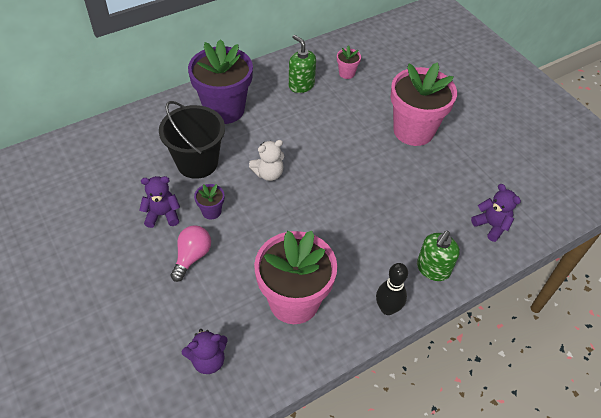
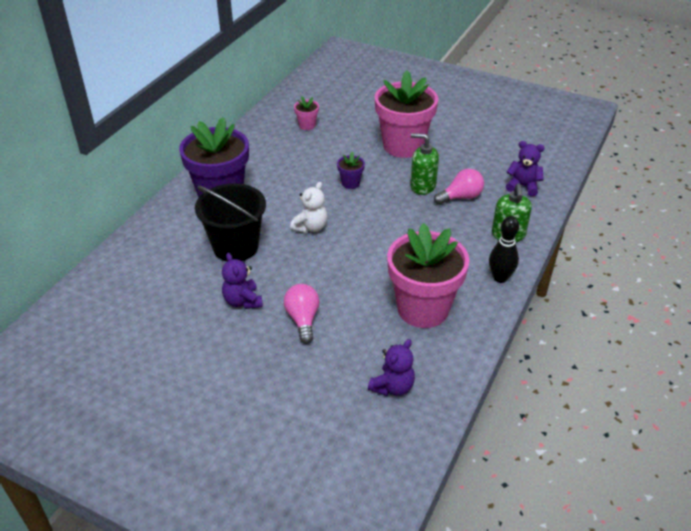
camera: 30 degrees left, 10 degrees down
purple teddy bear [139,176,180,228] -> purple teddy bear turned 75 degrees counterclockwise [222,253,263,309]
purple flower pot [194,184,224,219] -> purple flower pot moved to [337,152,365,189]
green soap dispenser [289,35,316,93] -> green soap dispenser moved to [410,133,439,195]
none -> pink light bulb [434,169,484,205]

